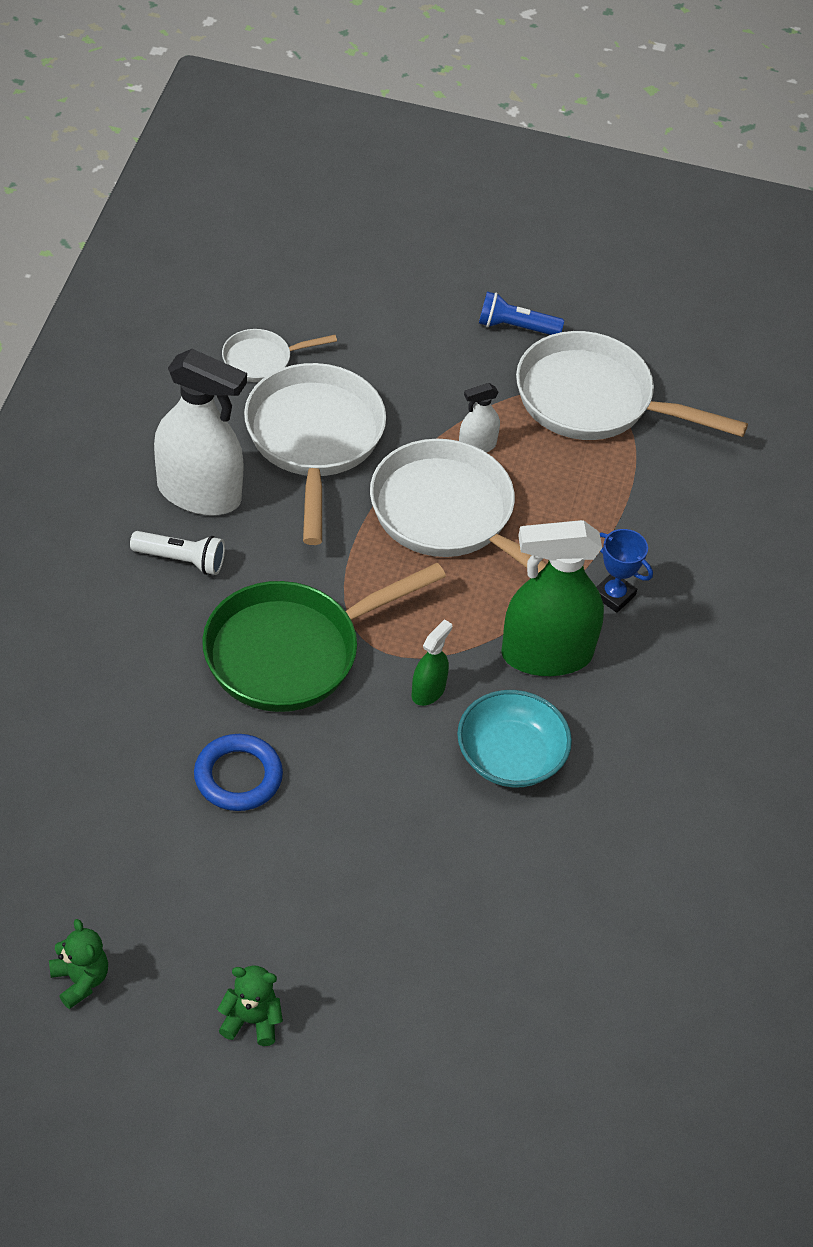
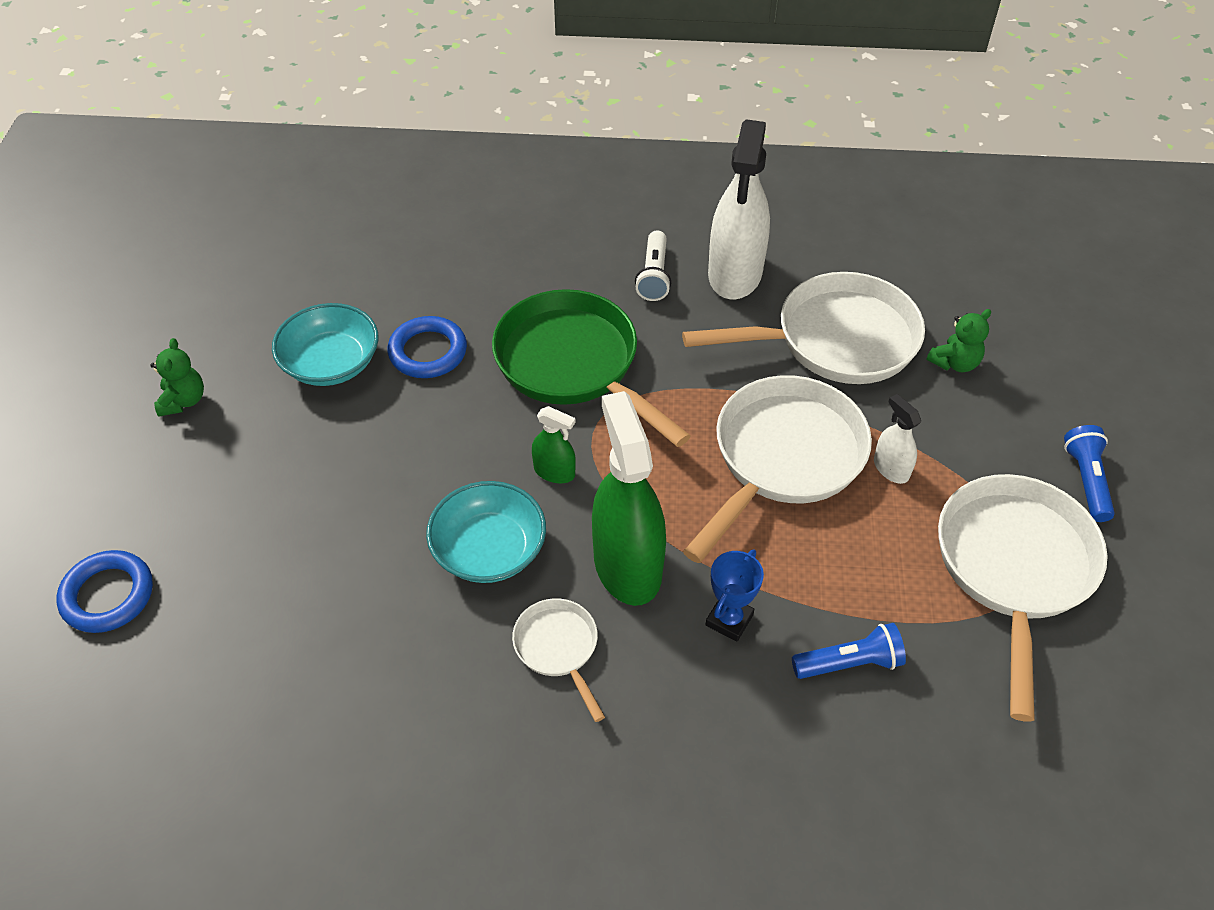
camera: 85 degrees right, 0 degrees up
green teddy bear [49,919,108,1009] -> green teddy bear moved to [927,309,991,372]
white pan [222,329,337,382] -> white pan moved to [512,598,605,722]
none -> blue ring [57,550,153,633]
none -> turquoise bowl [272,303,379,386]
none -> blue flashlight [792,623,906,679]

